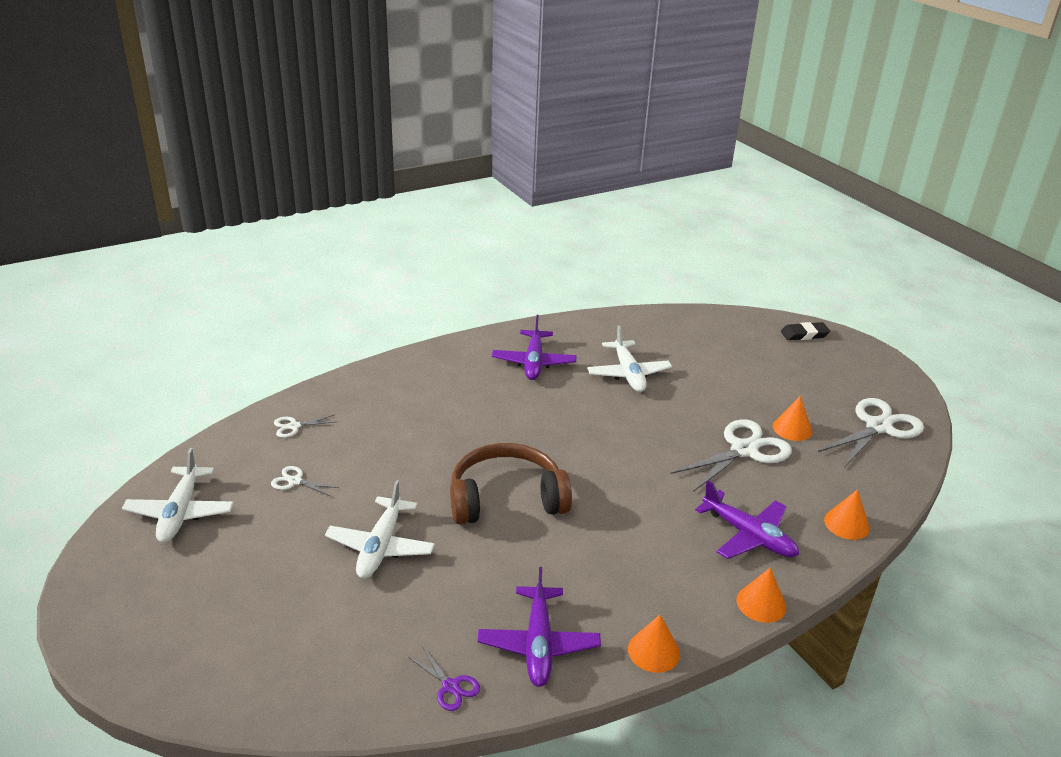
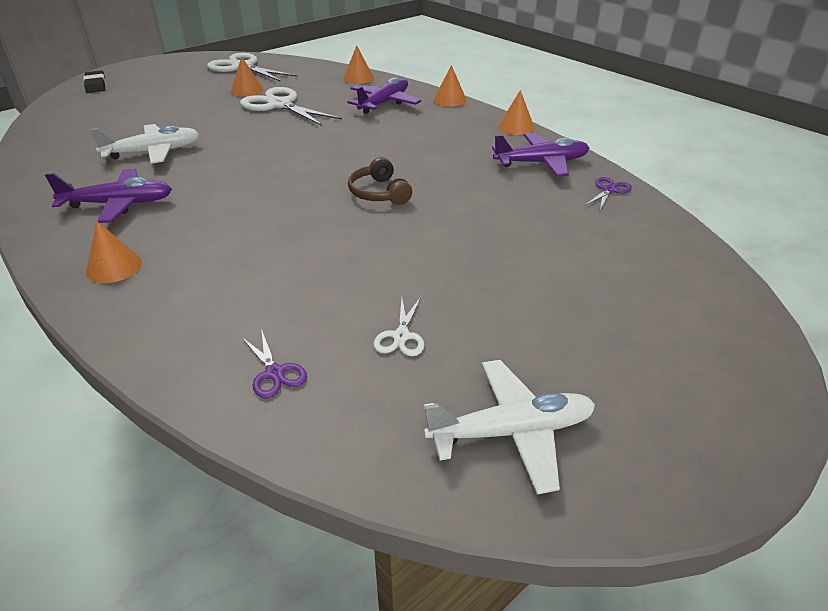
camera: 100 degrees left, 5 degrees up
white scissors [274,415,335,438] -> purple scissors [242,329,307,398]
white plane [325,480,435,578] -> none
brown headphones [450,443,572,525] -> brown headphones [348,157,412,205], size x0.55
none -> orange cone [86,221,142,283]

